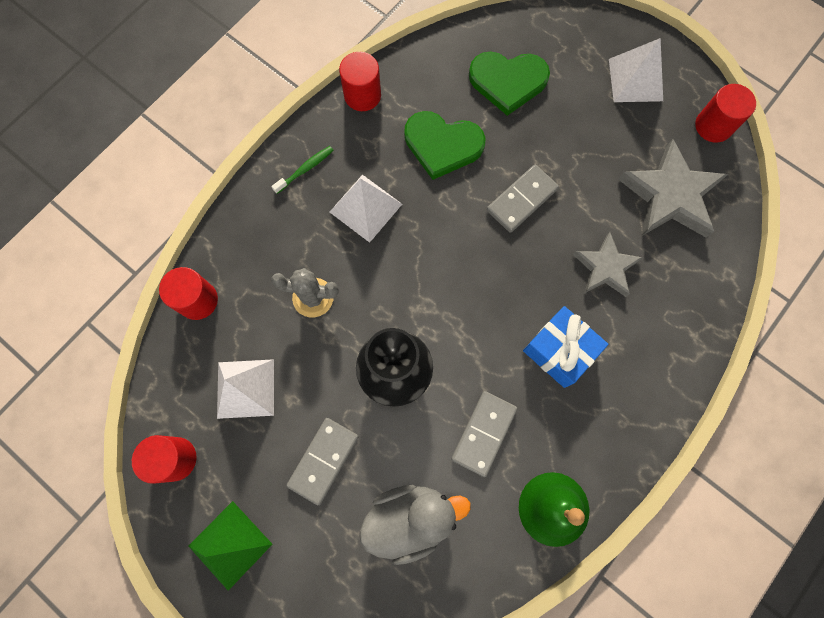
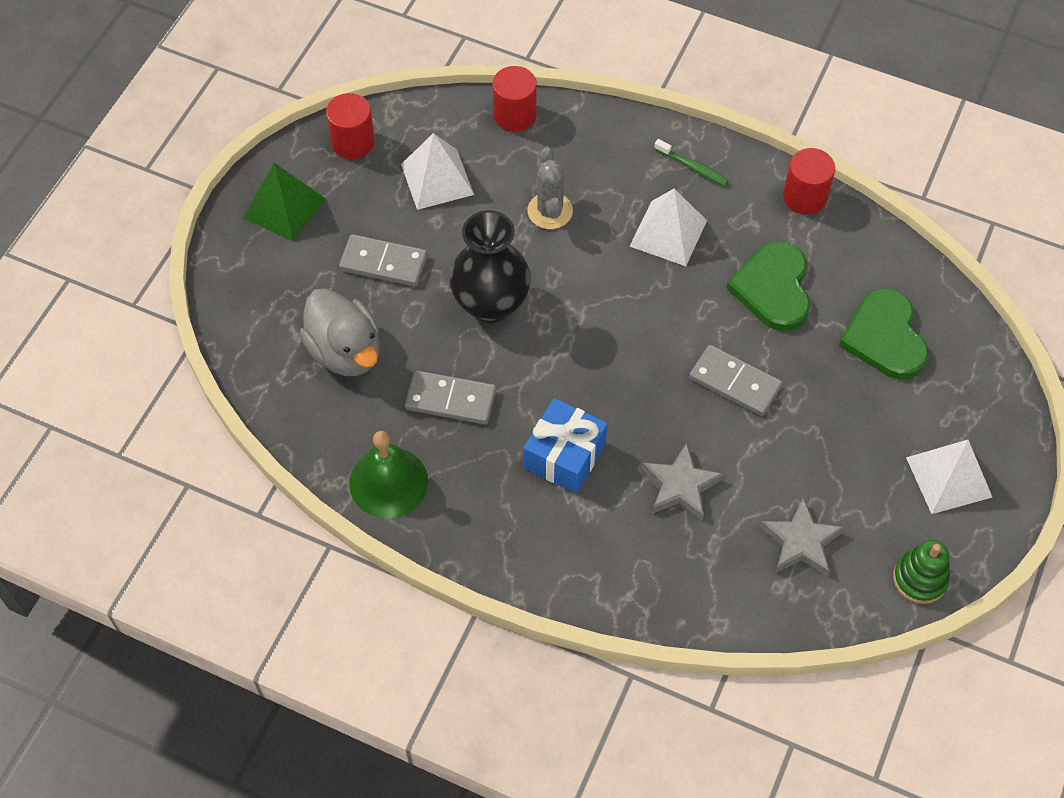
camera: 75 degrees right, 15 degrees down
grey star [618,139,728,238] -> grey star [760,498,845,577], size x0.63
red cylinder [695,84,756,143] -> green stacking toy [893,540,950,604]

